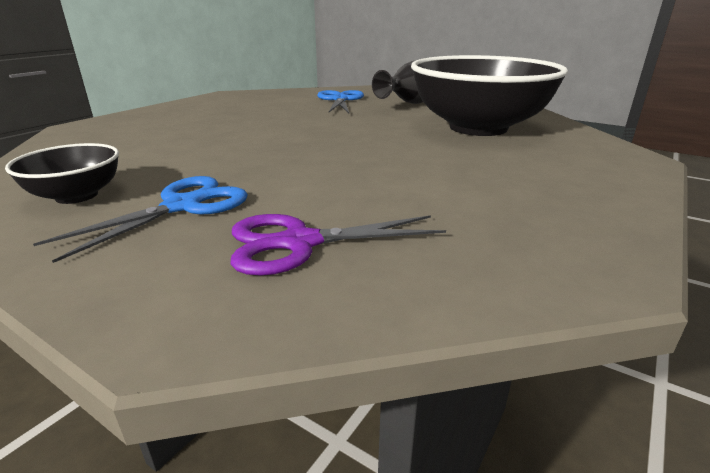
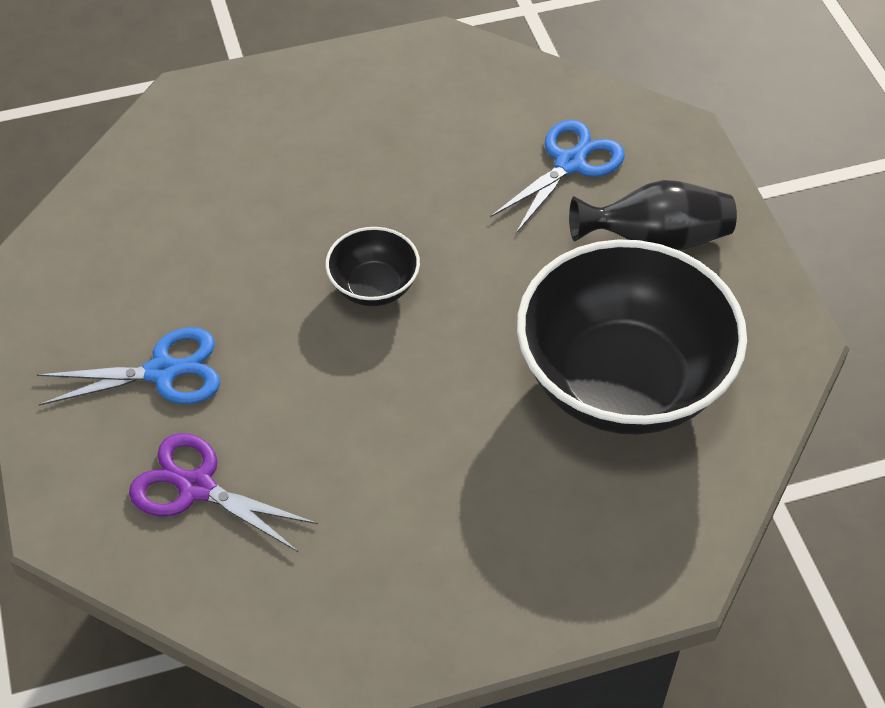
camera: 40 degrees right, 25 degrees up
black bowl [5,143,119,204] -> black bowl moved to [325,227,420,306]

